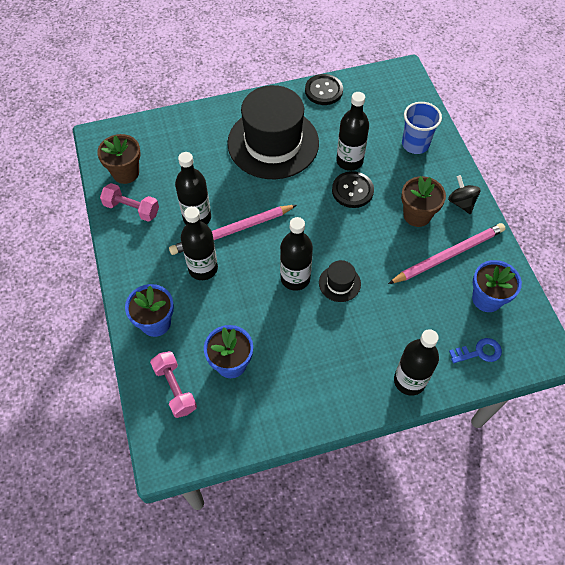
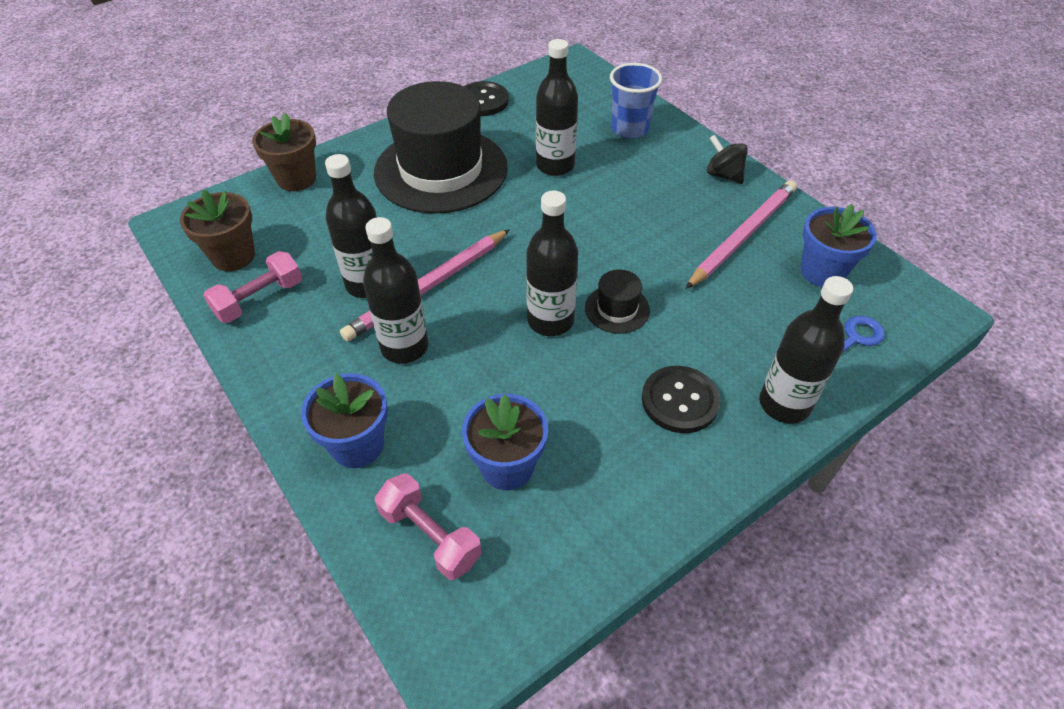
camera: 20 degrees left, 10 degrees down
pink dumbbell [100,183,159,222] -> pink dumbbell turned 45 degrees counterclockwise [203,251,302,323]
black button [332,171,374,208] -> black button moved to [642,366,720,433]
brown flower pot [401,176,446,227] -> brown flower pot moved to [252,113,316,191]

